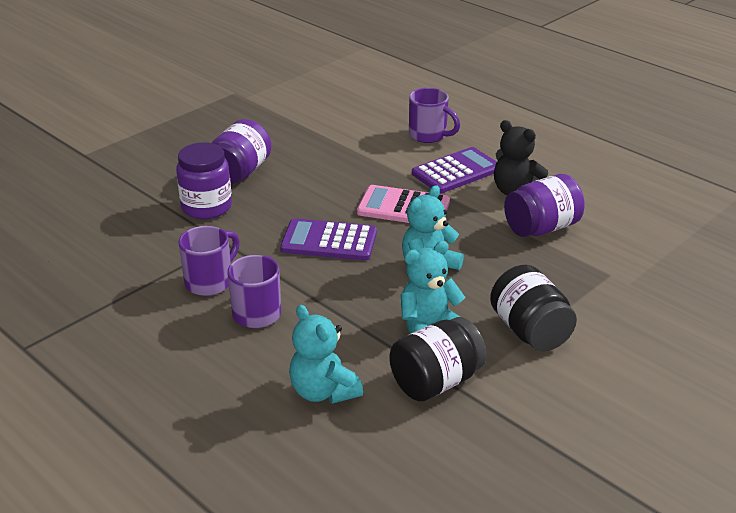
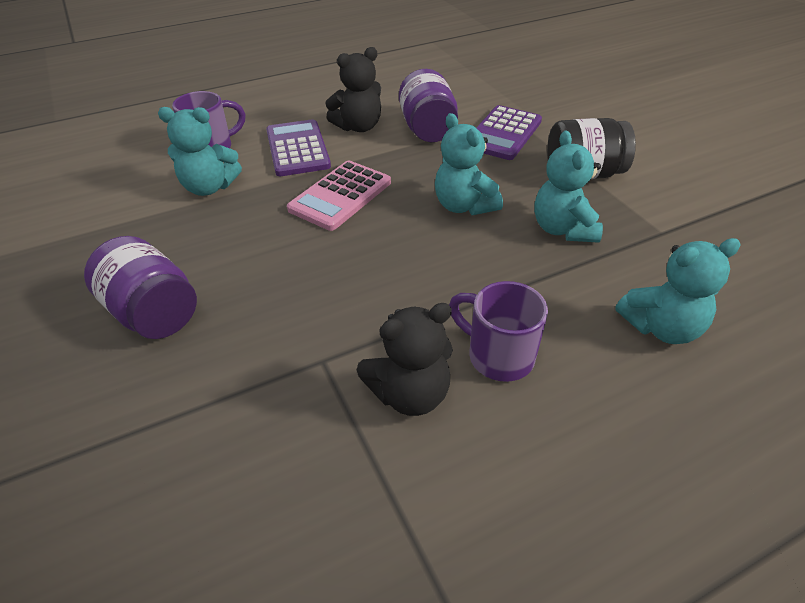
camera: 70 degrees left, 10 degrees up
purple jar [176,142,232,219] -> none
purple mug [179,226,240,296] -> black teddy bear [357,303,453,416]
purple calculator [280,218,377,261] -> purple calculator moved to [476,105,542,160]
black jar [389,317,487,401] -> none
none -> turquoise teddy bear [158,107,242,196]

